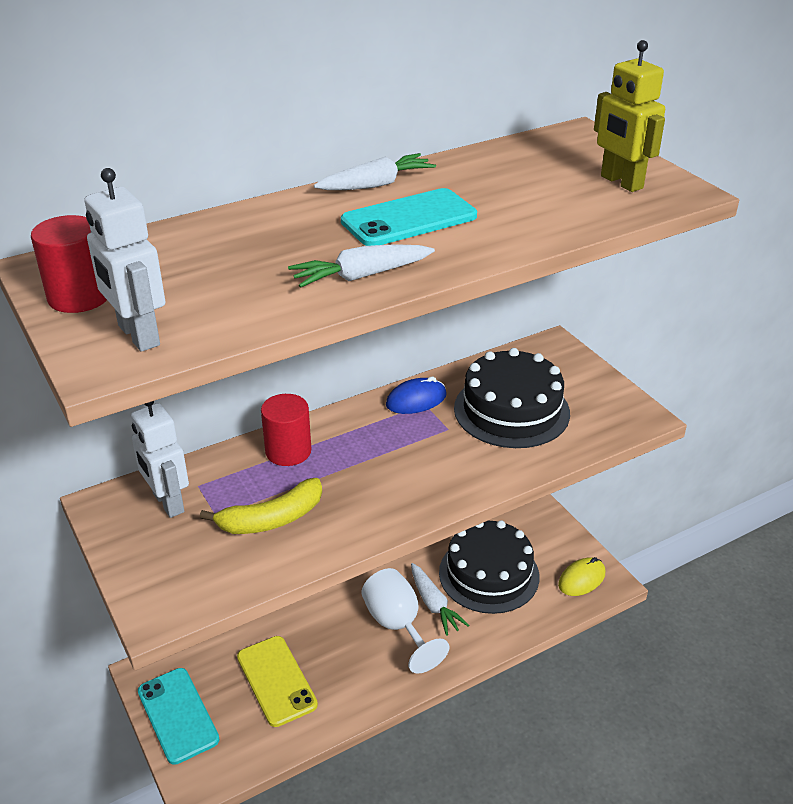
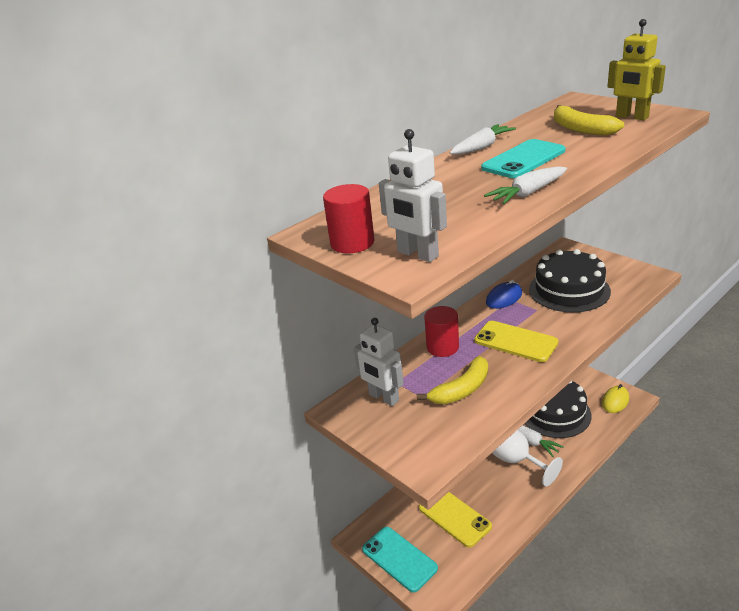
camera: 10 degrees left, 5 degrees down
none -> yellow phone [474,321,558,362]
none -> yellow banana [554,105,624,136]

